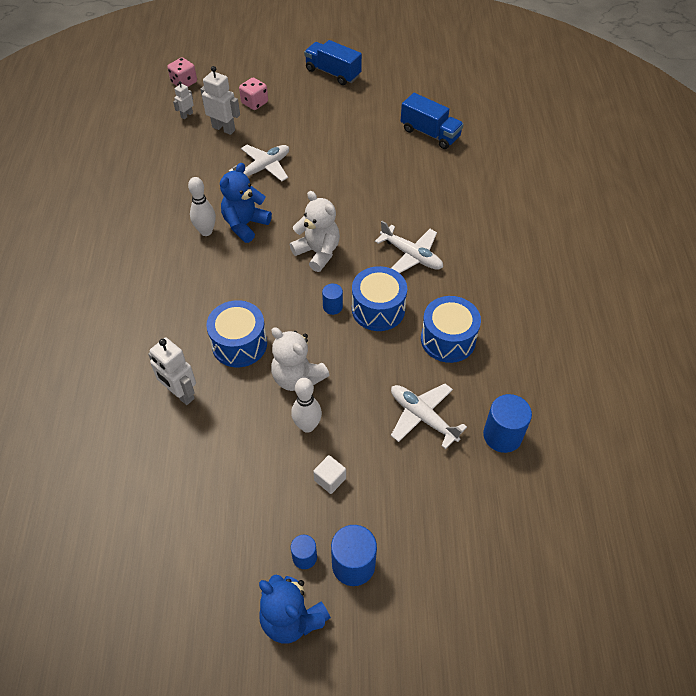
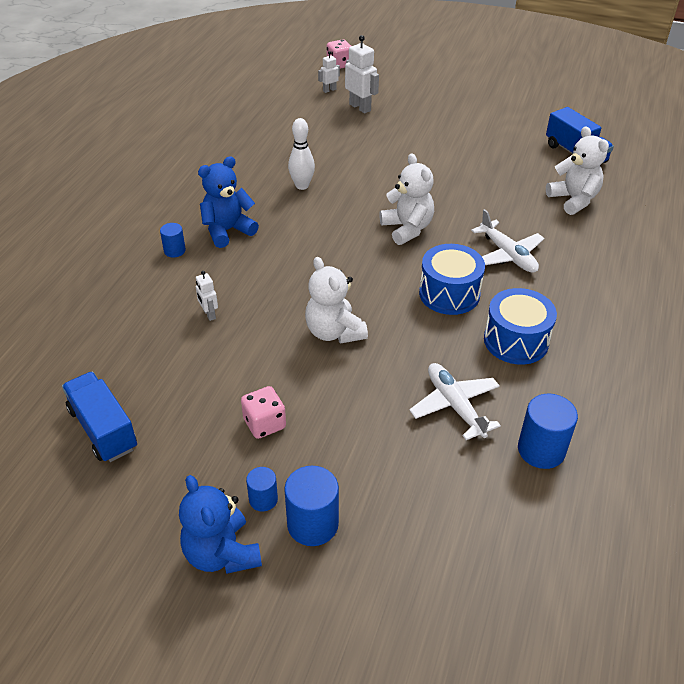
camera: 20 degrees right, 10 degrees down
white robot [148,338,196,405] -> white robot [196,271,218,321], size x0.56
blue drum [206,300,267,367] -> none
blue teddy bear [220,163,272,243] -> blue teddy bear moved to [198,156,259,248]
white plane [229,145,289,182] -> none
pink dice [239,78,268,110] -> pink dice moved to [241,386,286,439]
white bowling pin [291,378,322,433] -> none
blue truck [304,40,362,85] -> blue truck moved to [62,372,137,462]
white cube [313,455,346,494] -> none
blue cylinder [322,284,343,315] -> blue cylinder moved to [160,223,186,258]
none -> white teddy bear [546,126,609,215]

